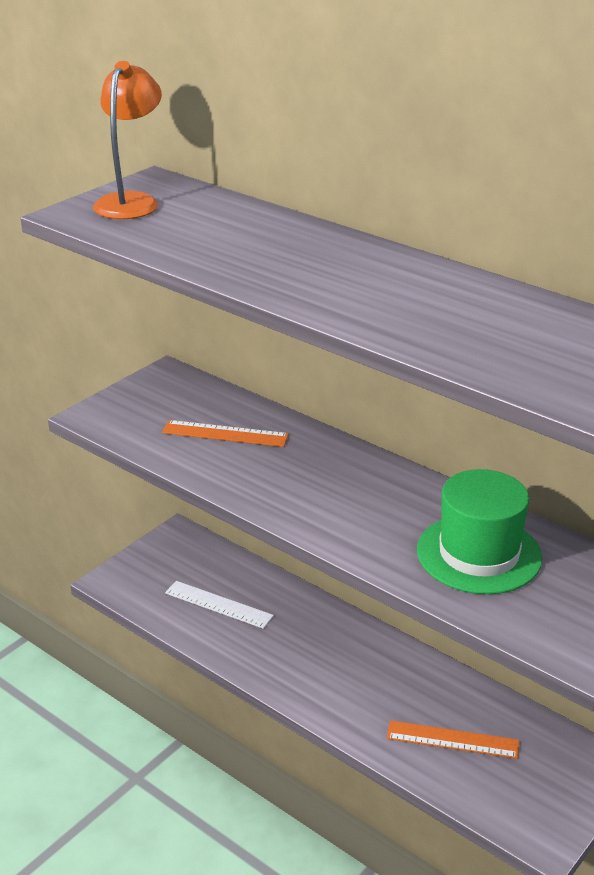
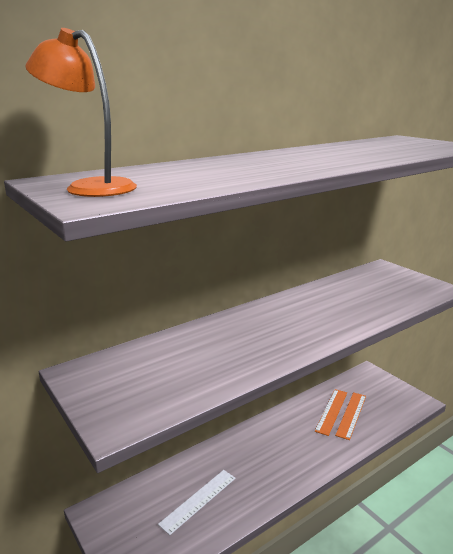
camera: 75 degrees left, 10 degrees down
orange ruler [162,420,289,447] -> orange ruler moved to [315,389,347,436]
green hat [417,469,542,594] -> none

